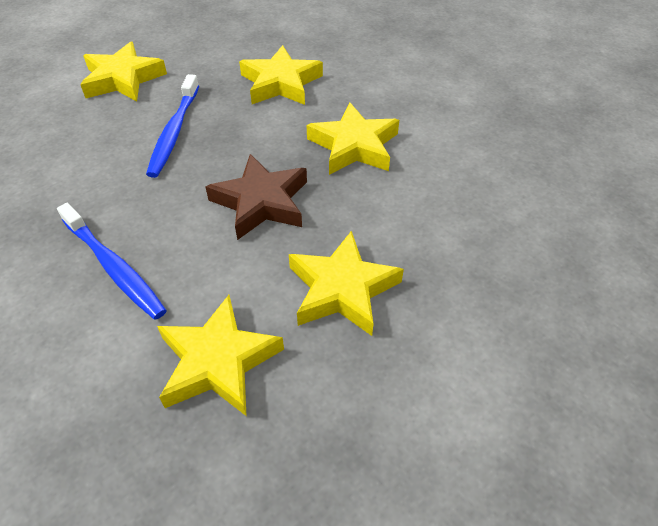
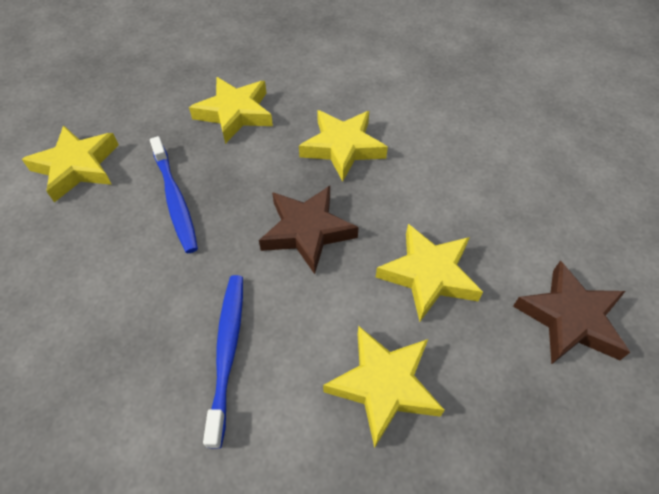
camera: 30 degrees left, 5 degrees up
blue toothbrush [57,203,167,320] -> blue toothbrush turned 105 degrees counterclockwise [203,275,243,448]
none -> brown star [513,261,630,365]

